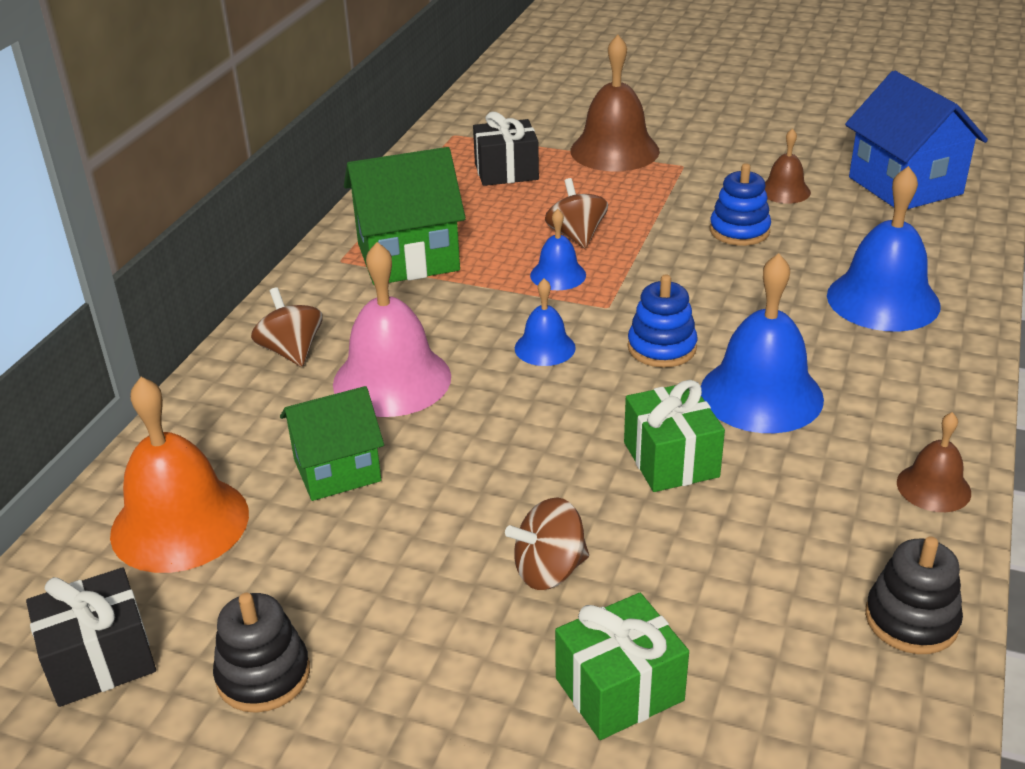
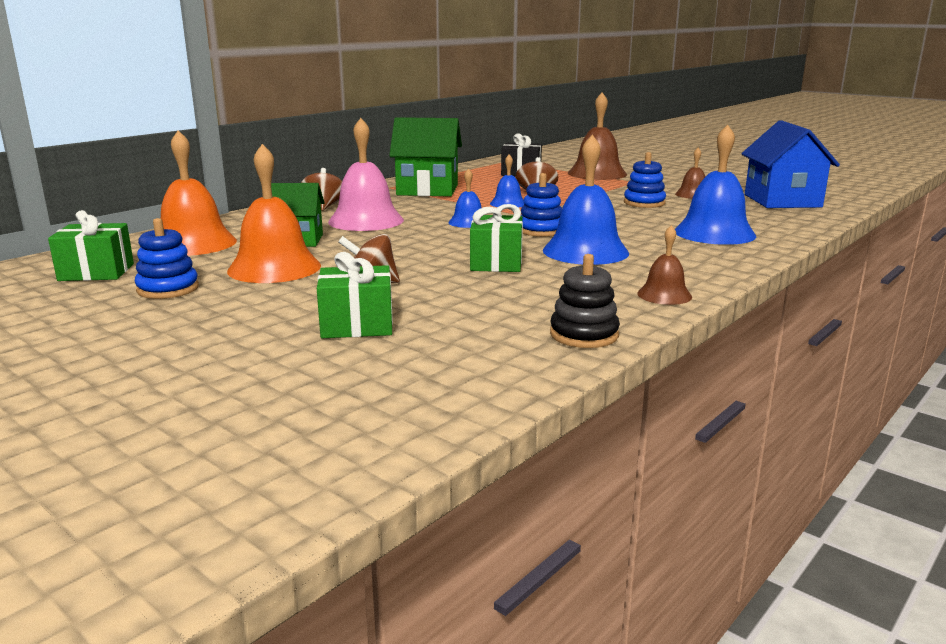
camera: 20 degrees right, 15 degrees down
black gift [26,567,156,707] -> green gift [48,210,134,281]
black stacking toy [213,593,310,713] -> blue stacking toy [135,218,199,299]
none -> orange bell [227,144,321,283]

